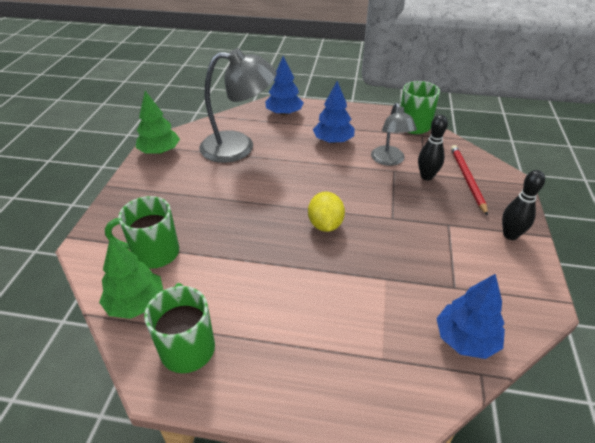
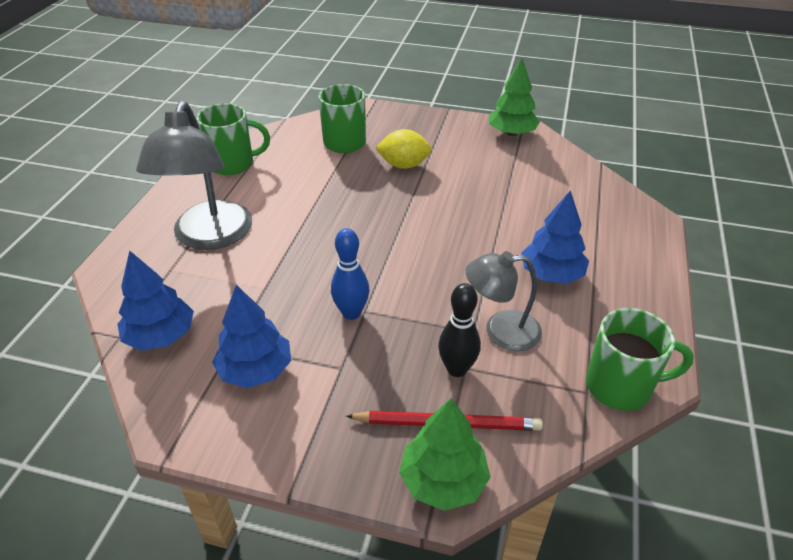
camera: 95 degrees right, 0 degrees up
green tree [99,237,163,319] -> green tree moved to [399,398,490,511]
grey lamp [199,48,277,163] -> grey lamp moved to [136,101,252,250]
blue tree [265,56,304,116] -> blue tree moved to [212,285,291,388]
yellow lemon [308,191,345,232] -> yellow lemon moved to [375,129,432,169]
black bowling pin [502,170,545,240] -> none
none -> blue bowling pin [331,228,369,320]

